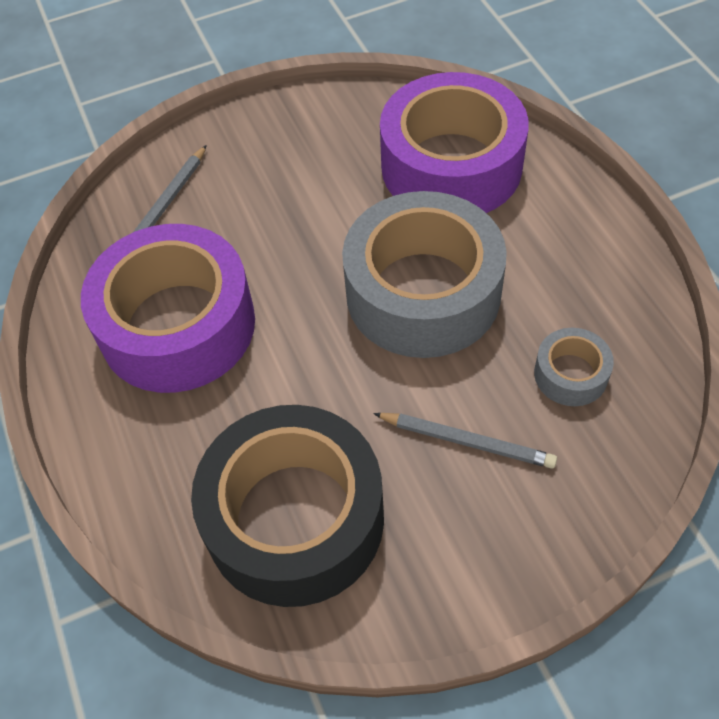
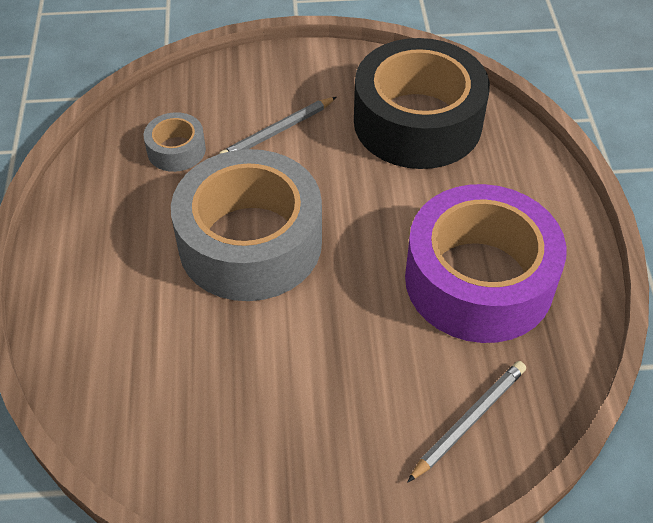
camera: 165 degrees left, 5 degrees down
grey pencil [373,413,557,469] -> grey pencil turned 75 degrees counterclockwise [219,97,336,154]
purple tape [380,72,529,213] -> none

